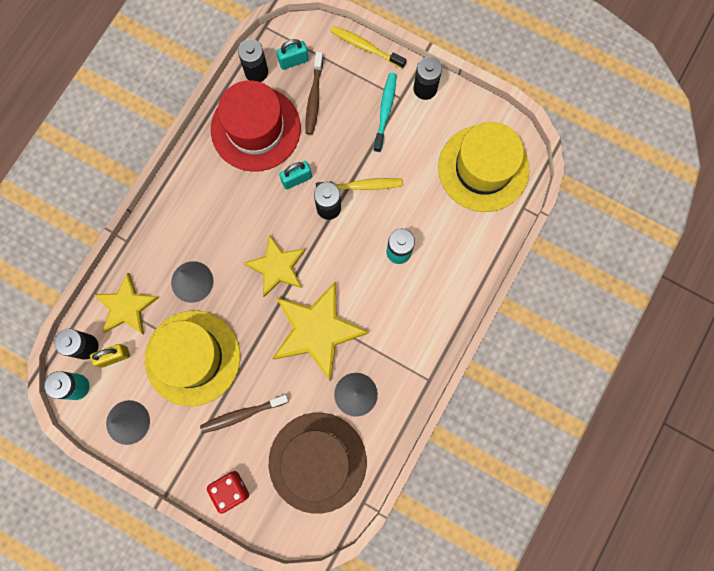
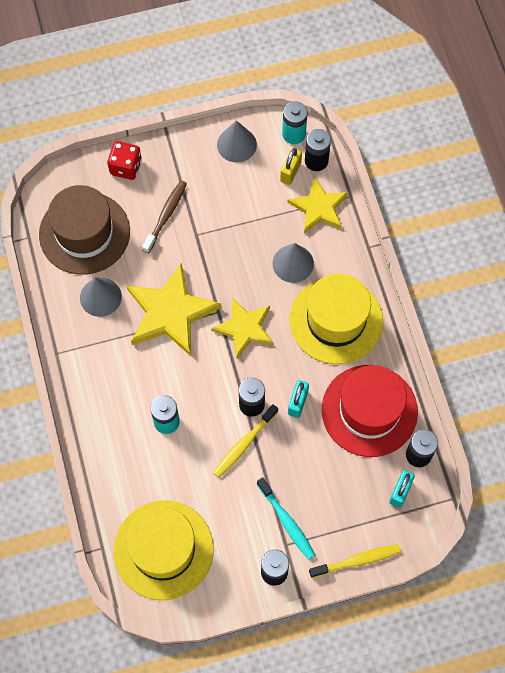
camera: 135 degrees right, 10 degrees down
yellow hat [145,310,240,406] -> yellow hat moved to [289,274,383,364]
brown toothbrush [306,52,323,135] -> none

